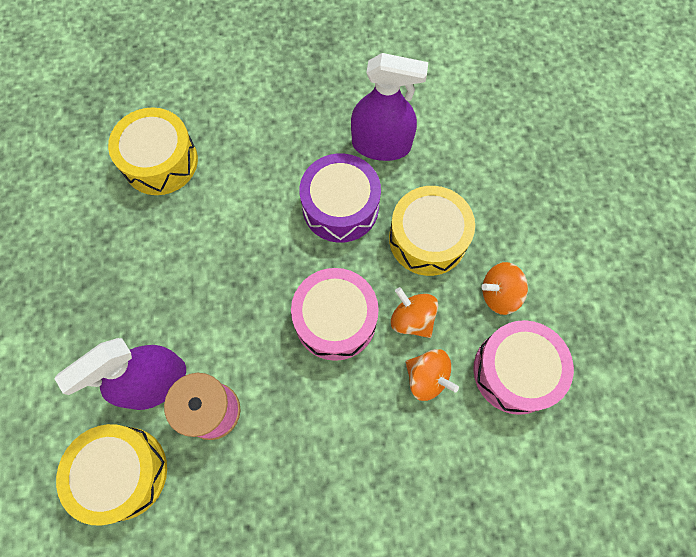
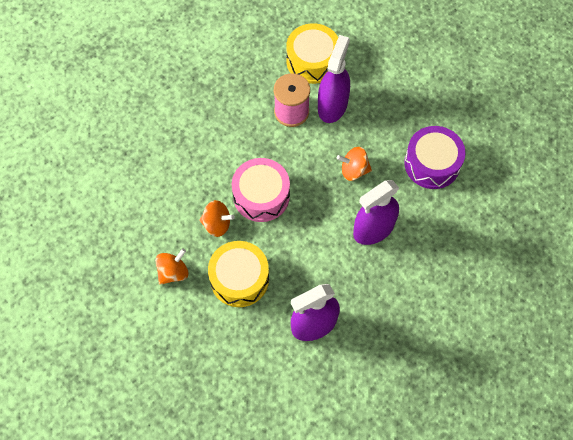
camera: 145 degrees right, 5 degrees down
yellow drum [108,108,198,195] -> none
purple drum [299,153,381,243] -> purple drum moved to [404,126,466,189]
orange spinning top [405,349,459,401] -> orange spinning top moved to [337,147,372,181]
pink drum [473,320,574,415] -> none
none -> purple spray bottle [353,180,399,245]

